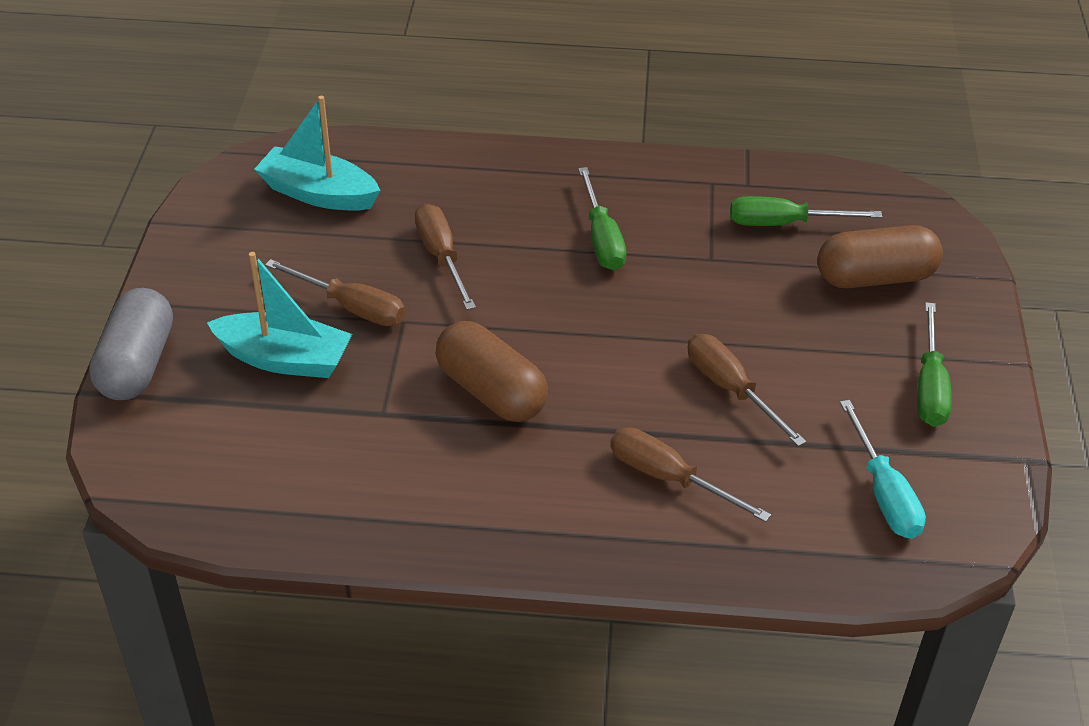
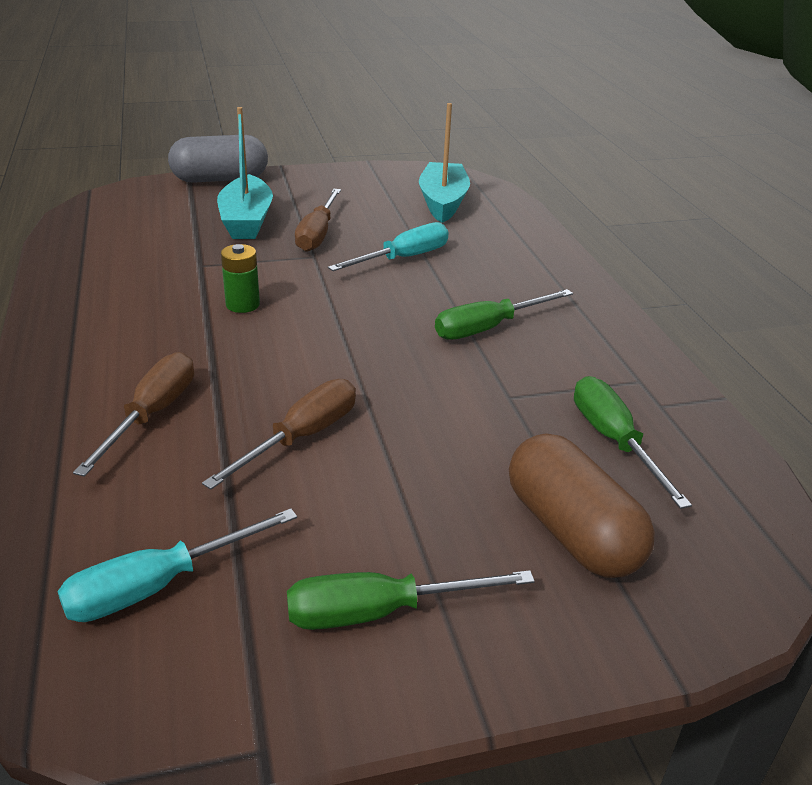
camera: 70 degrees right, 10 degrees down
brown screwdriver [415,204,476,310] -> turquoise screwdriver [328,222,449,271]
brown capsule [436,321,548,422] -> green battery [221,244,260,313]

